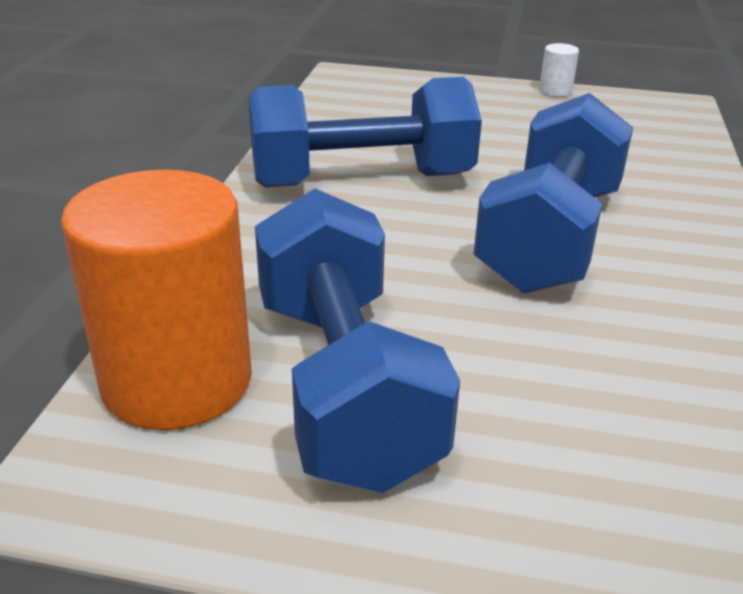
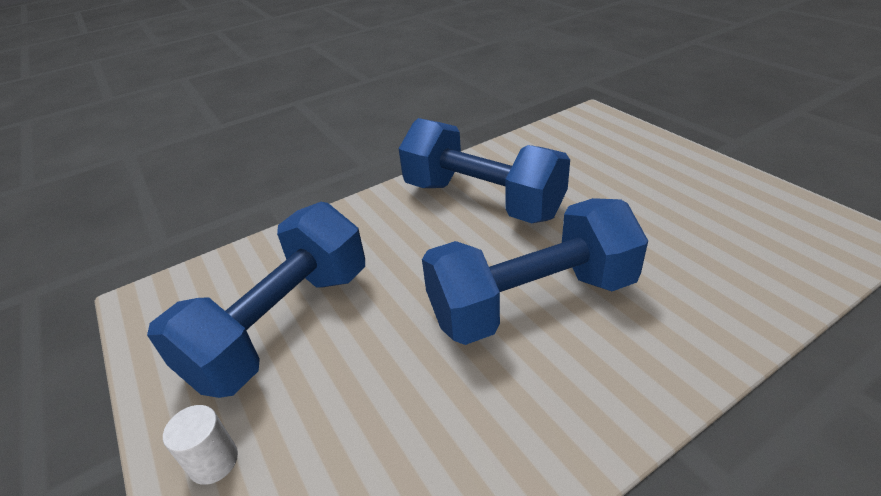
camera: 50 degrees right, 5 degrees up
orange cylinder [61,170,252,430] -> none
white cylinder [539,43,579,97] -> white cylinder moved to [163,405,238,485]

